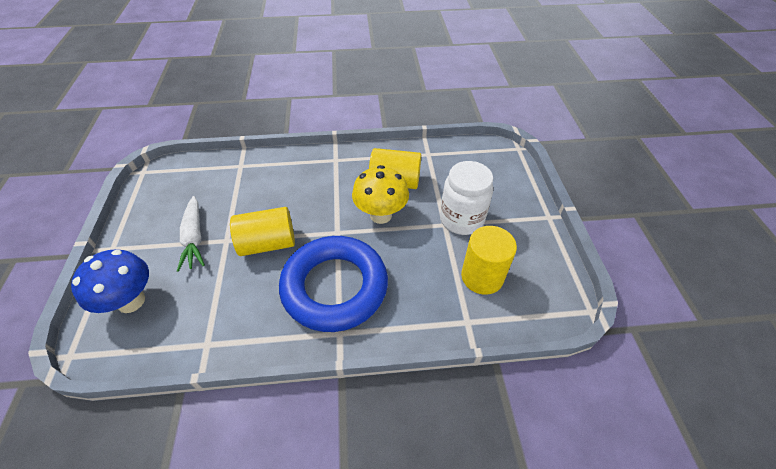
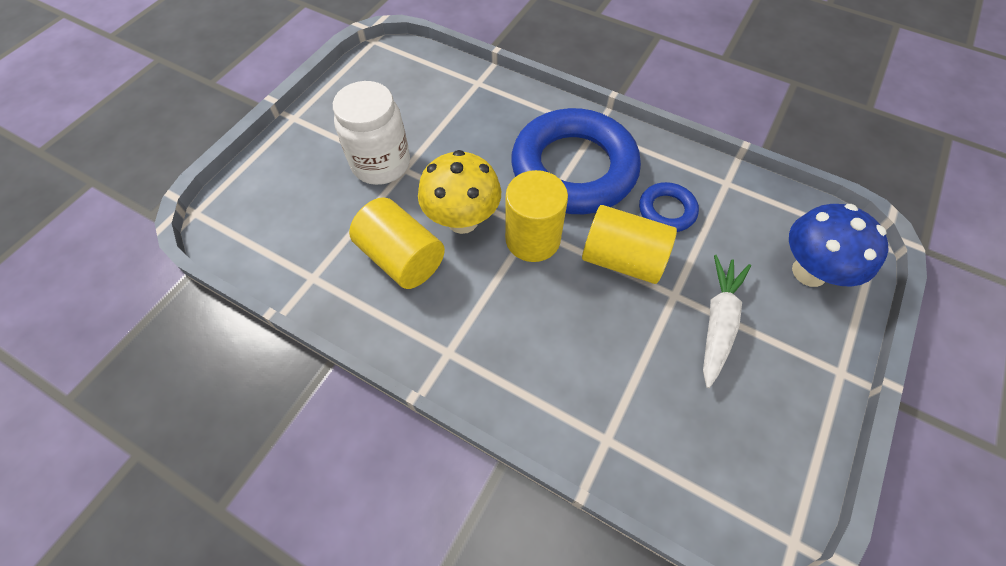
camera: 145 degrees left, 10 degrees up
yellow cylinder [461,226,517,295] -> yellow cylinder moved to [505,170,568,262]
none -> blue ring [639,182,699,232]

